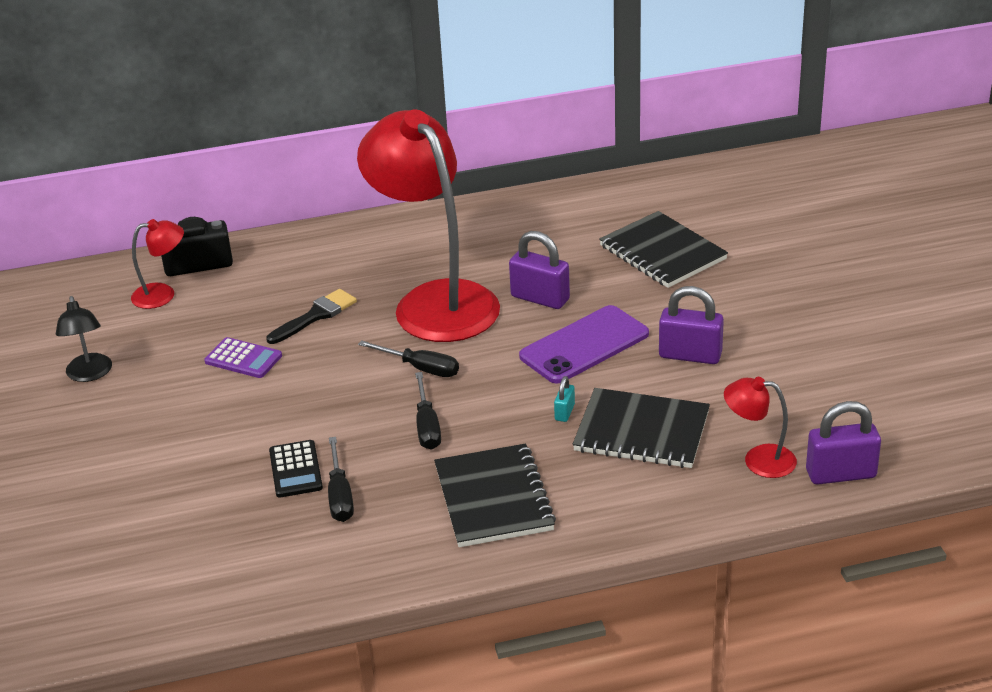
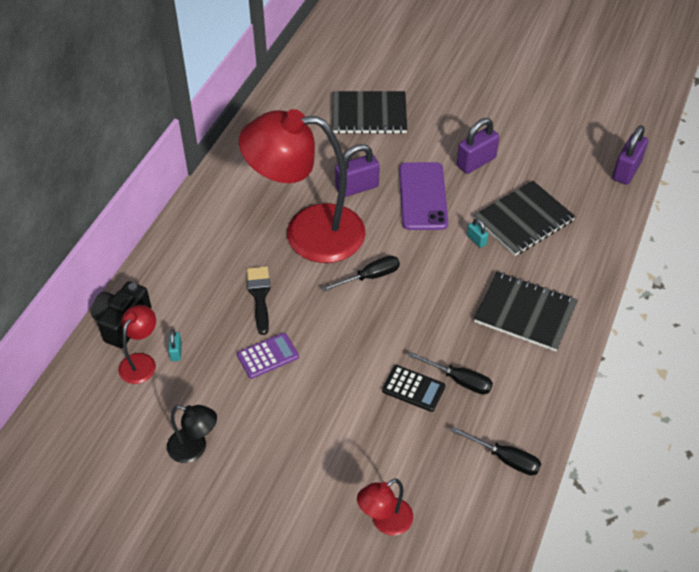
camera: 55 degrees left, 15 degrees up
black screwdriver [415,372,441,450] -> black screwdriver moved to [451,427,541,475]
red lamp [724,377,797,478] -> red lamp moved to [357,478,413,535]
none -> turquoise padlock [168,329,182,361]

